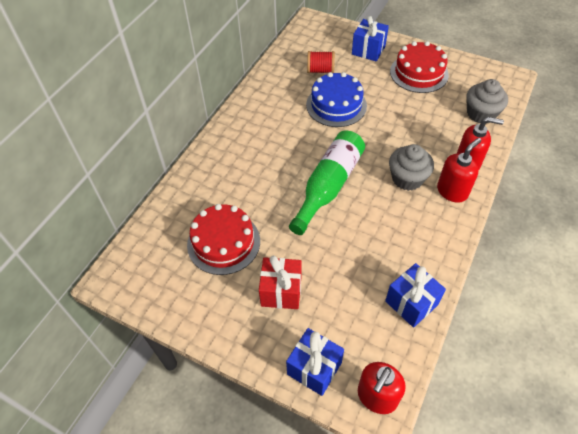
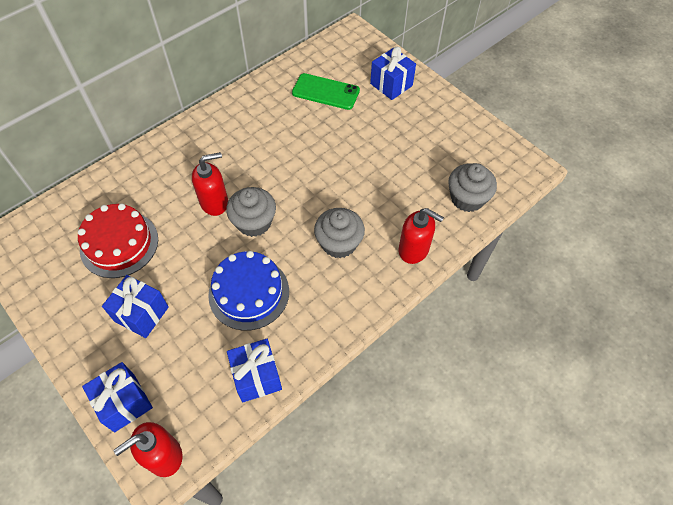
camera: 20 degrees right, 5 degrees up
red gift [259,256,302,309] -> blue gift [102,275,169,338]
green bottle [289,130,365,235] -> grey cupcake [226,187,276,237]
blue cake [306,72,367,127] -> blue cake moved to [208,251,289,331]
red spool [307,51,335,73] -> green phone [292,73,360,110]
red cake [390,41,449,93] -> none
red soap dispenser [437,138,481,203] -> red soap dispenser moved to [192,152,228,216]

